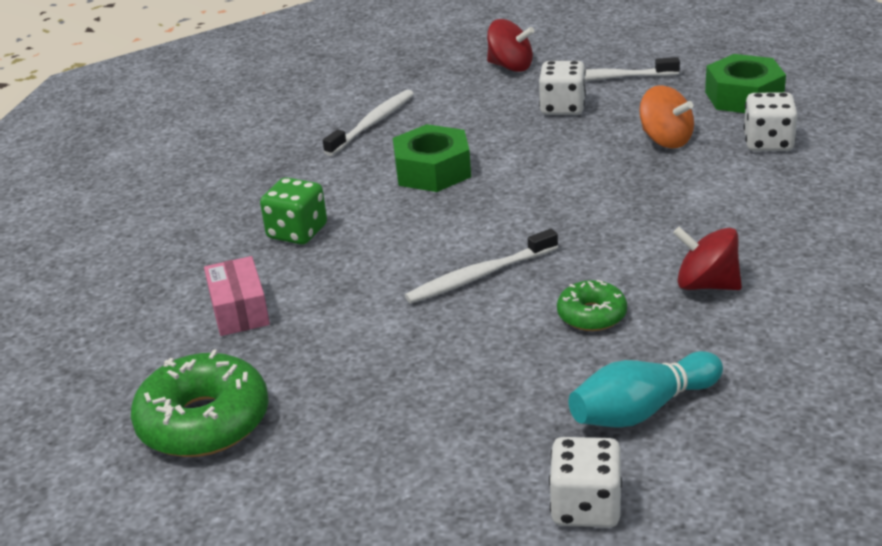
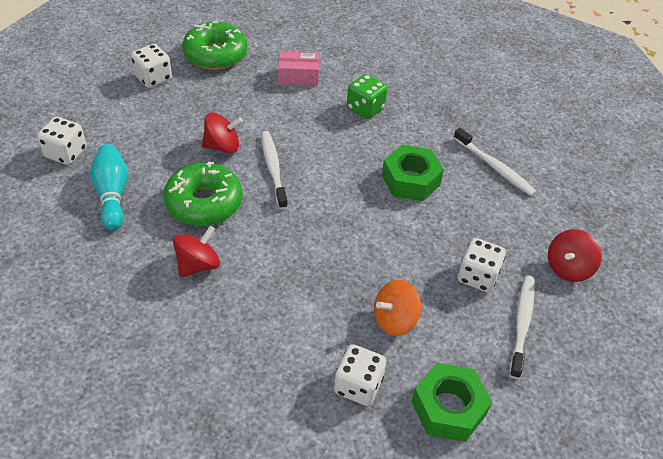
camera: 100 degrees right, 15 degrees up
green donut [557,280,627,331] -> green donut [163,162,242,226], size x1.80
none -> white dice [131,44,172,88]
none -> red spinning top [202,112,243,154]

